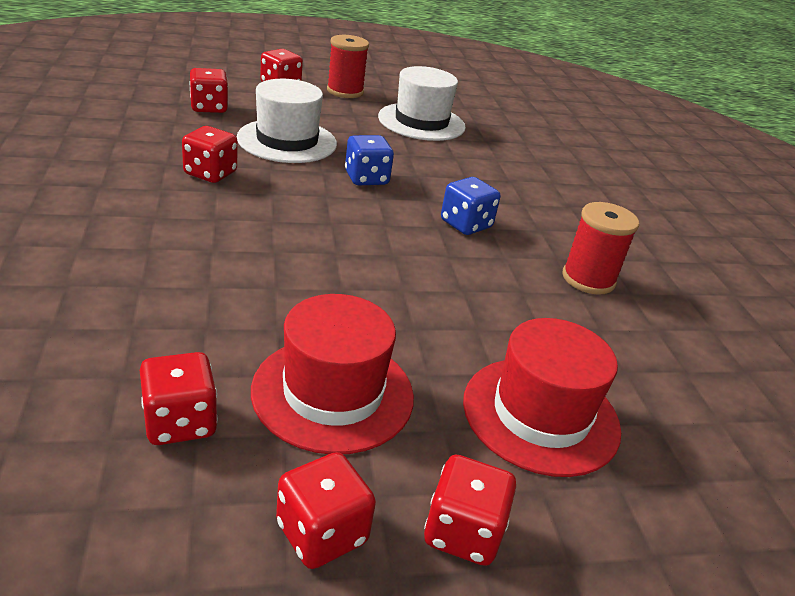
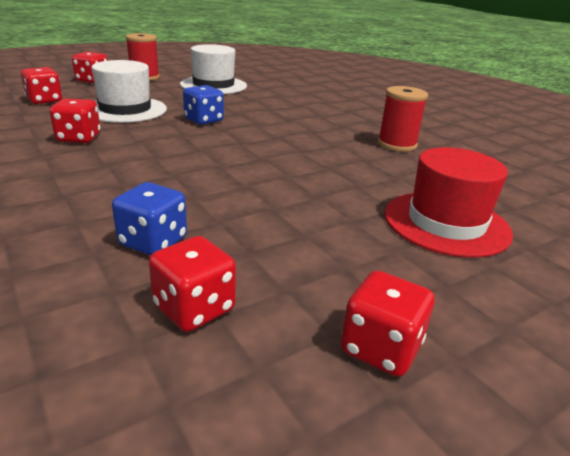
camera: 20 degrees left, 5 degrees down
red hat [251,294,414,454] -> none
red dice [424,455,516,566] -> none
blue dice [441,177,500,235] -> blue dice moved to [112,182,187,255]

